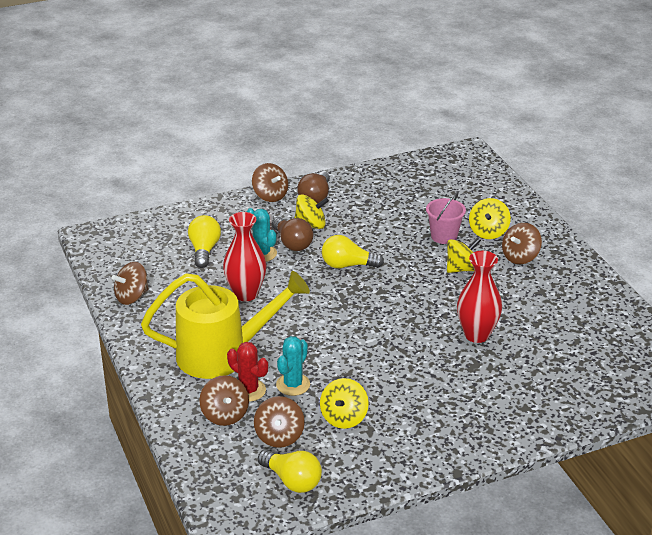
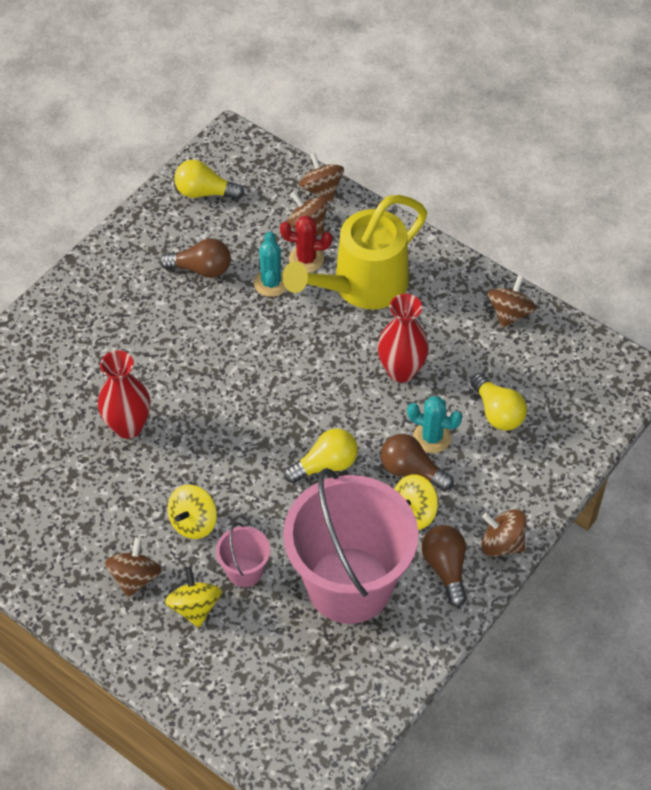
camera: 150 degrees right, 20 degrees up
brown spinning top [254,396,305,448] -> brown spinning top moved to [299,153,344,202]
yellow spinning top [320,378,369,429] -> brown light bulb [159,238,231,278]
none -> pink bucket [283,468,419,624]

